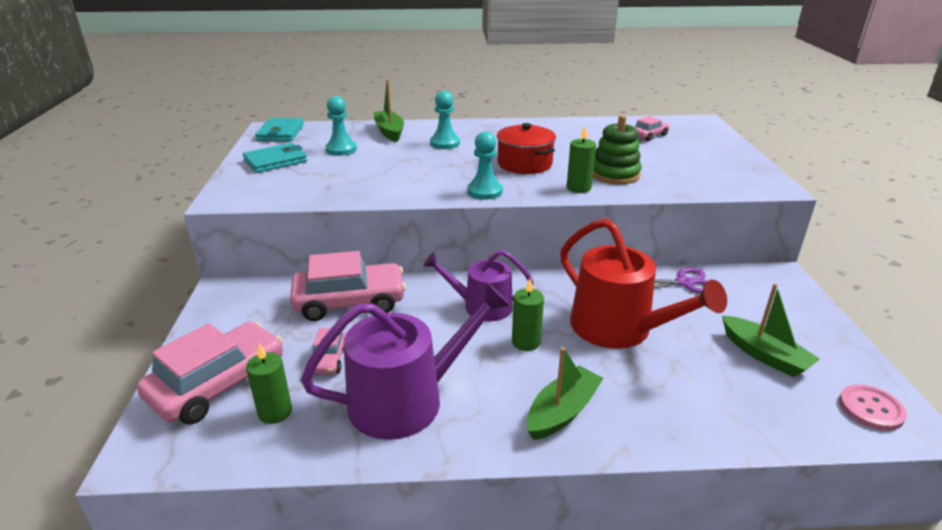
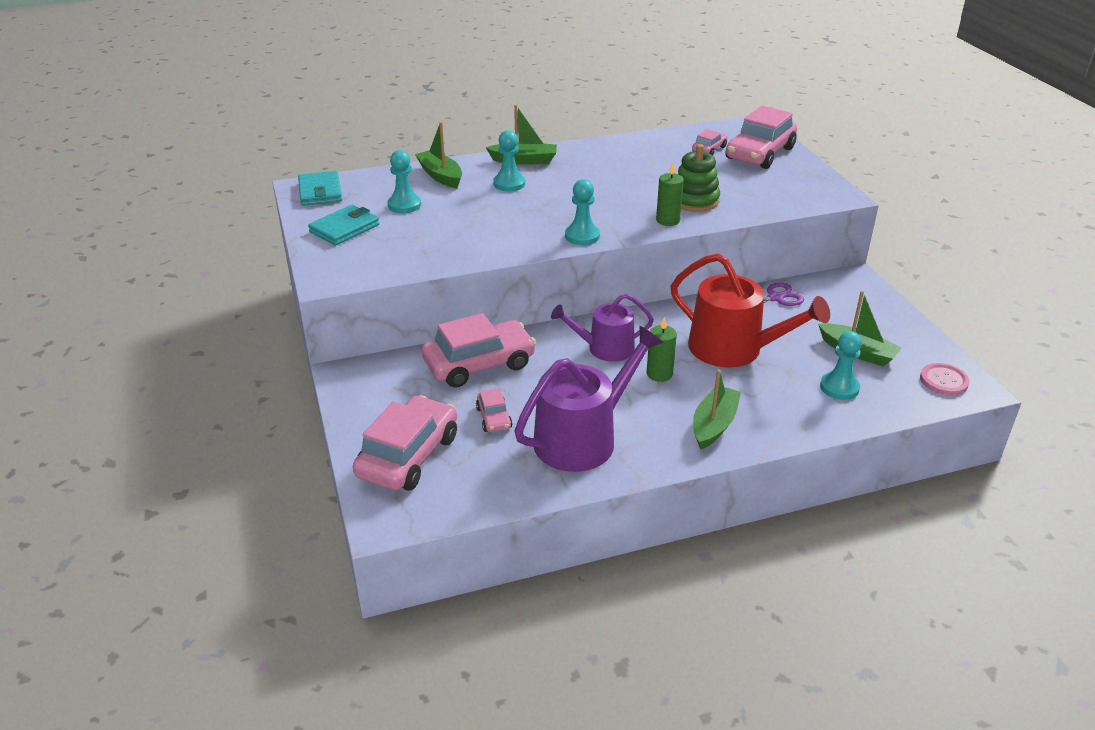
camera: 15 degrees left, 5 degrees up
green candle [246,343,292,424] -> none
red pot [497,123,556,174] -> none
none -> green boat [486,105,557,165]
none -> pink car [726,106,797,169]
none -> turquoise pawn [820,331,862,400]

